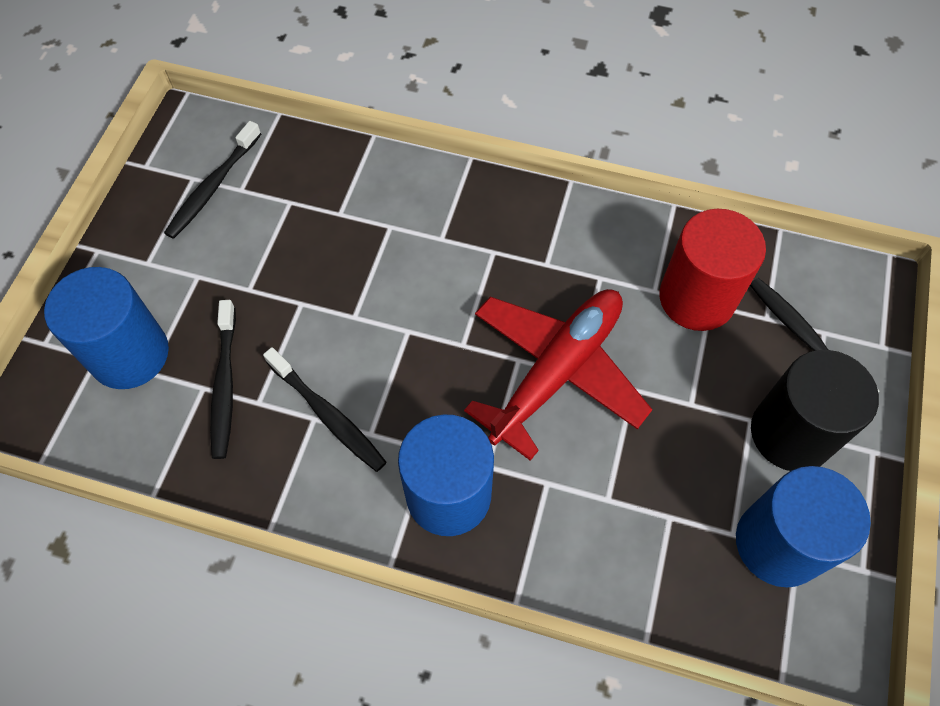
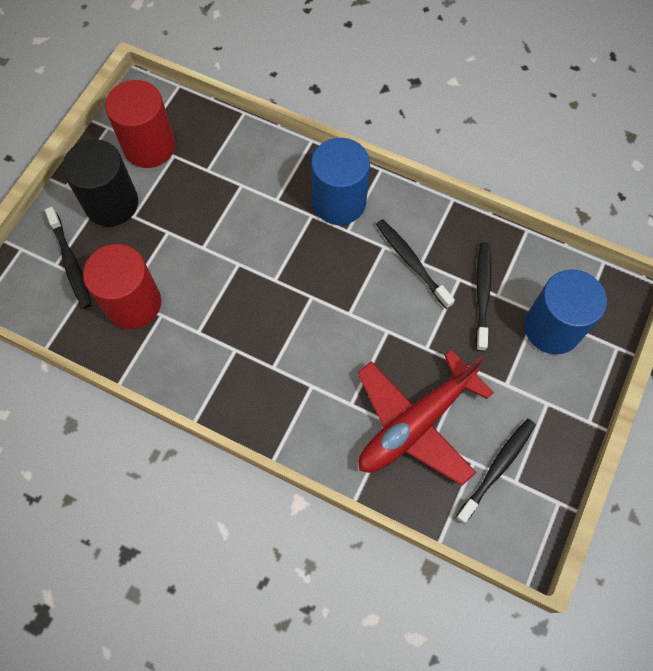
camera: 170 degrees left, 5 degrees up
red plane [464,289,653,461] -> red plane moved to [358,350,494,486]
blue cylinder [736,466,871,588] -> red cylinder [105,80,175,168]

